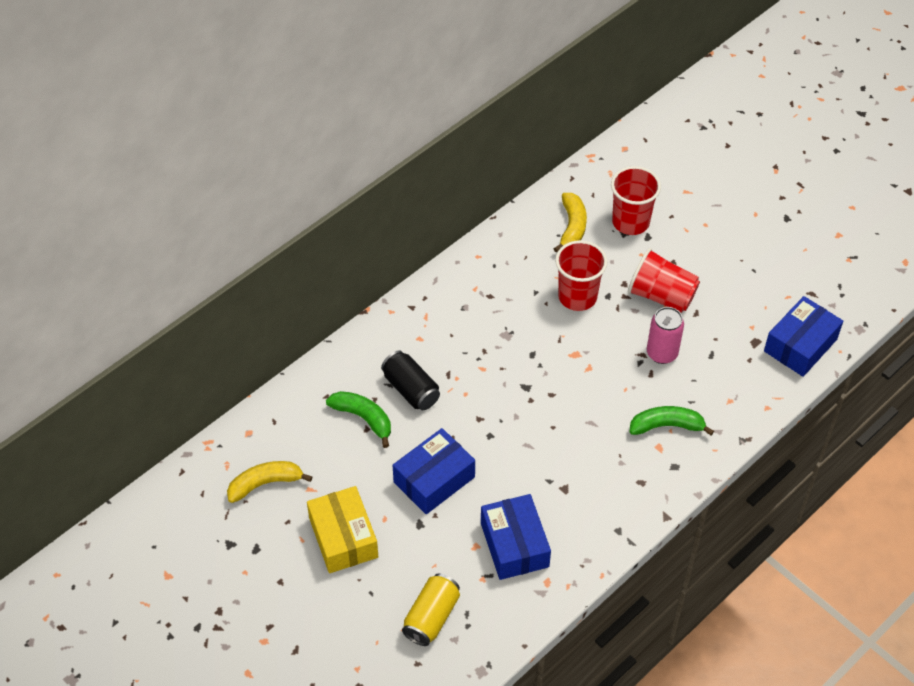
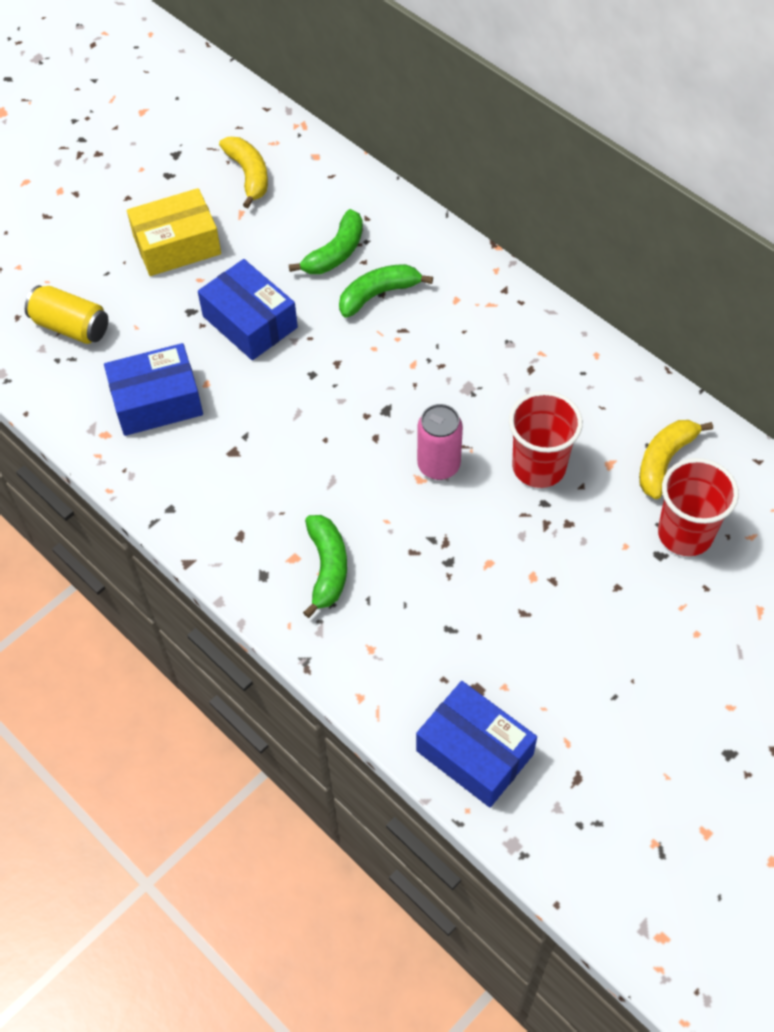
camera: 90 degrees right, 5 degrees up
black can [381,350,440,410] -> green banana [339,264,433,318]
yellow banana [553,193,587,253] -> yellow banana turned 120 degrees clockwise [639,420,713,499]
red cup [628,248,700,313] -> none
pink can [647,307,684,364] -> pink can moved to [417,404,463,480]

